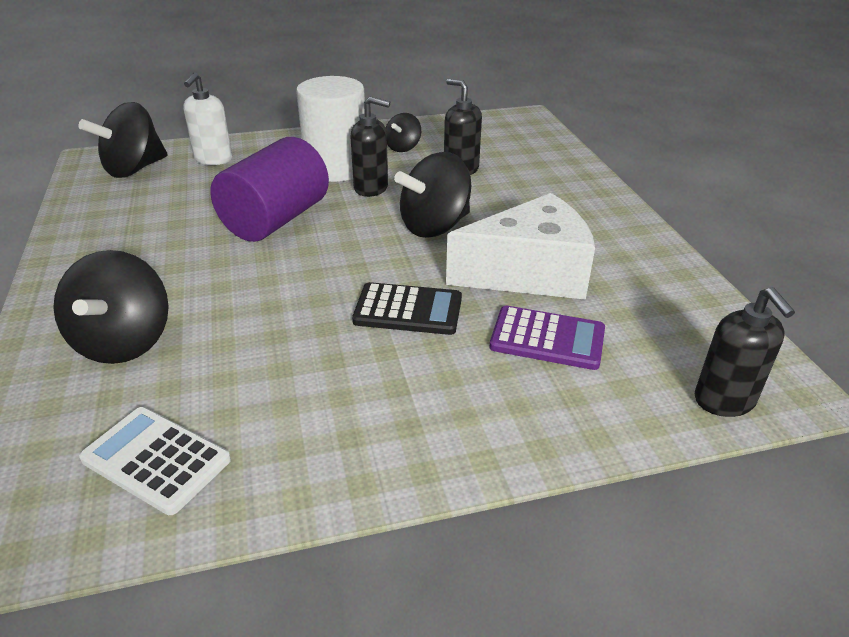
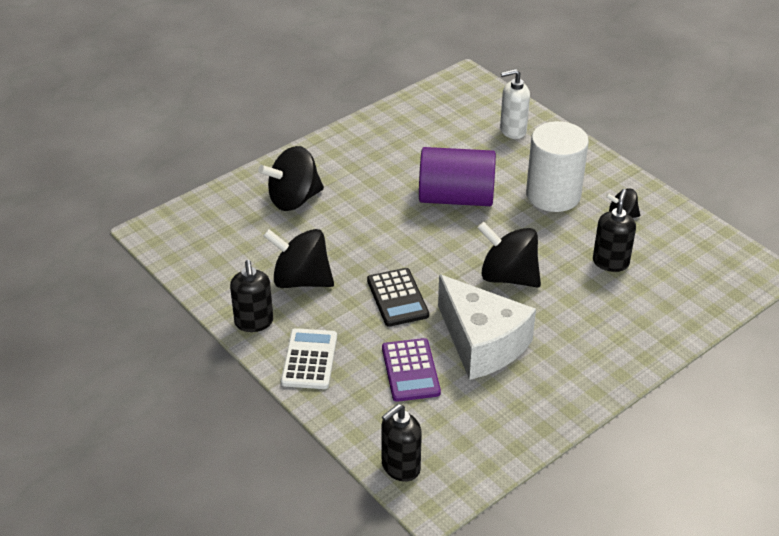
camera: 65 degrees right, 5 degrees up
black spinning top [79,102,167,178] -> black spinning top moved to [263,229,334,288]
white calculator [79,407,231,515] -> white calculator moved to [281,328,337,389]
black soap dispenser [350,96,390,197] -> black soap dispenser moved to [230,260,273,332]

